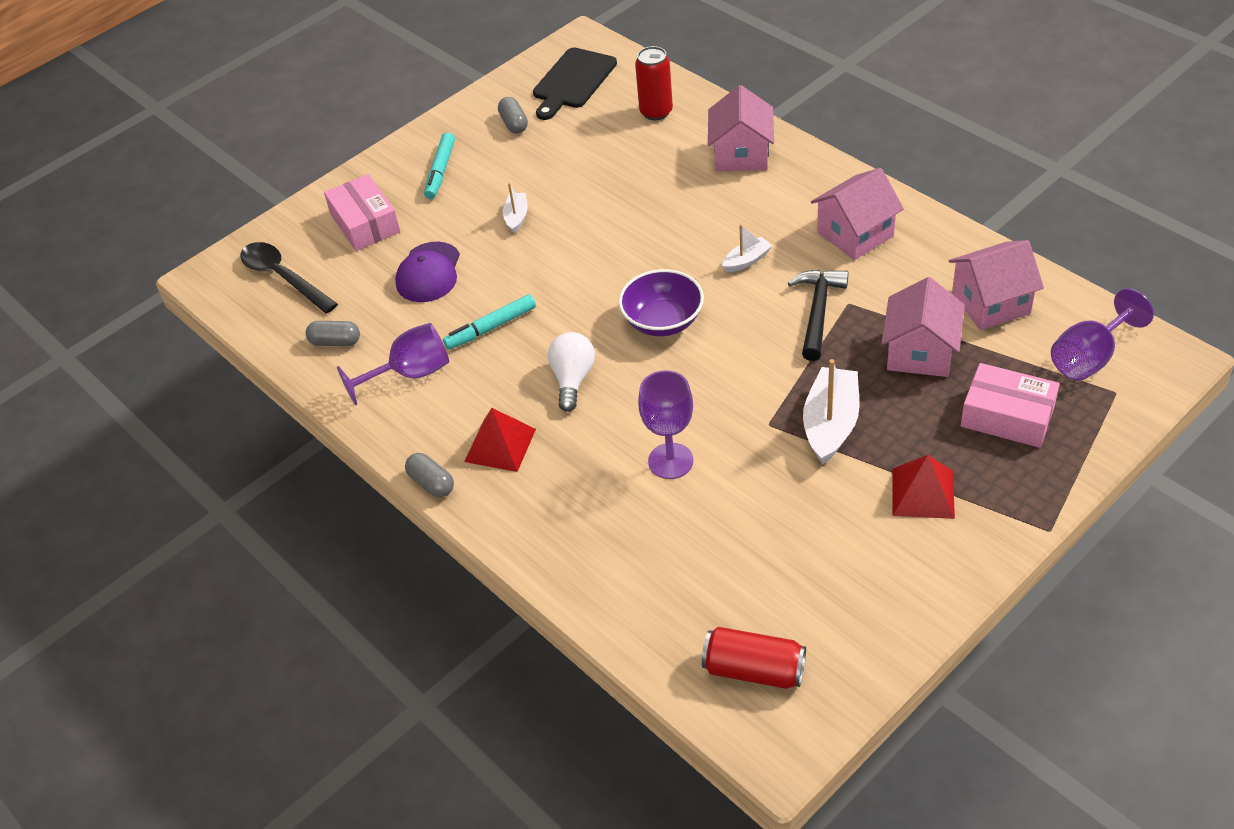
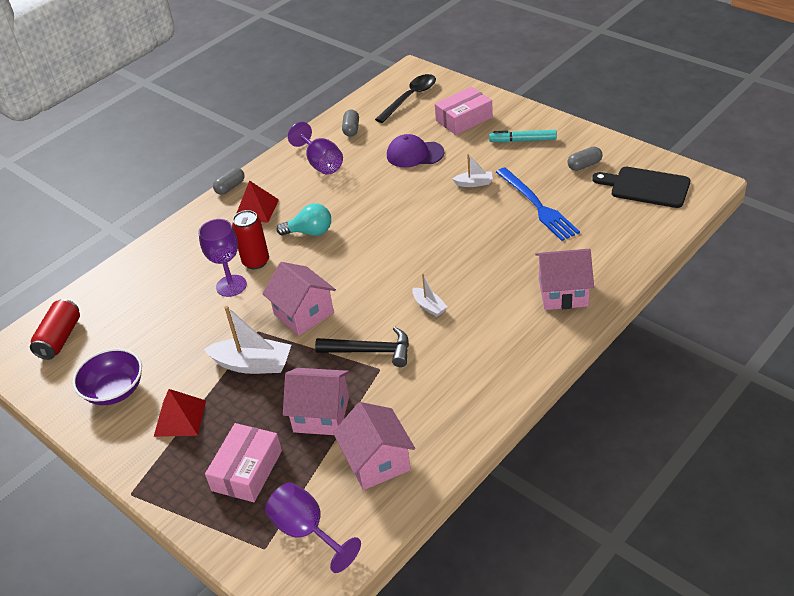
camera: 85 degrees right, 5 degrees down
turquoise marker [443,294,536,350] -> none
white light bulb [548,332,595,412] -> turquoise light bulb [276,203,331,236]
purple bowl [619,269,704,336] -> purple bowl moved to [72,348,142,405]
red can [635,46,673,120] -> red can moved to [232,210,269,269]
pink house [811,168,904,260] -> pink house moved to [262,262,336,335]
none -> blue fork [496,167,580,241]

